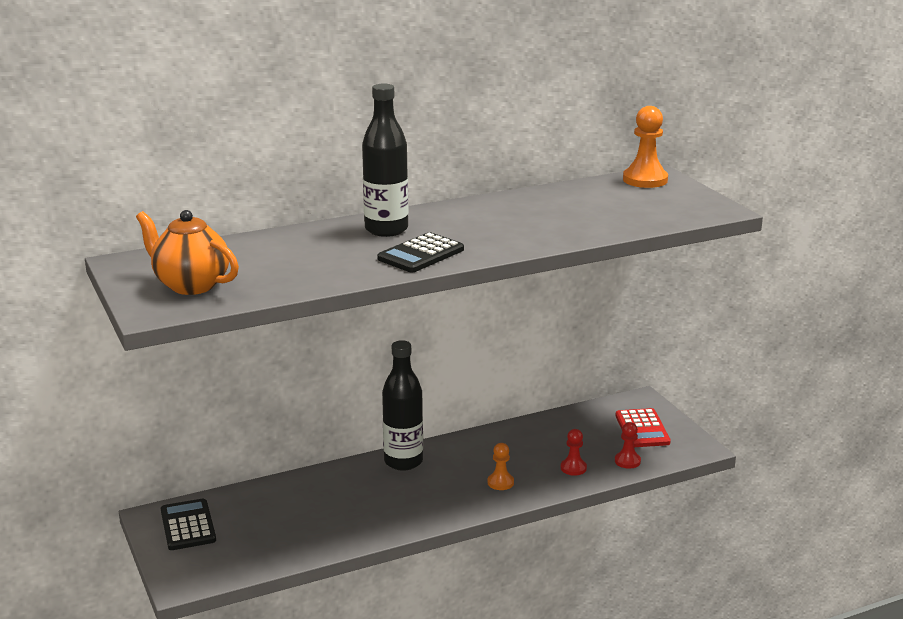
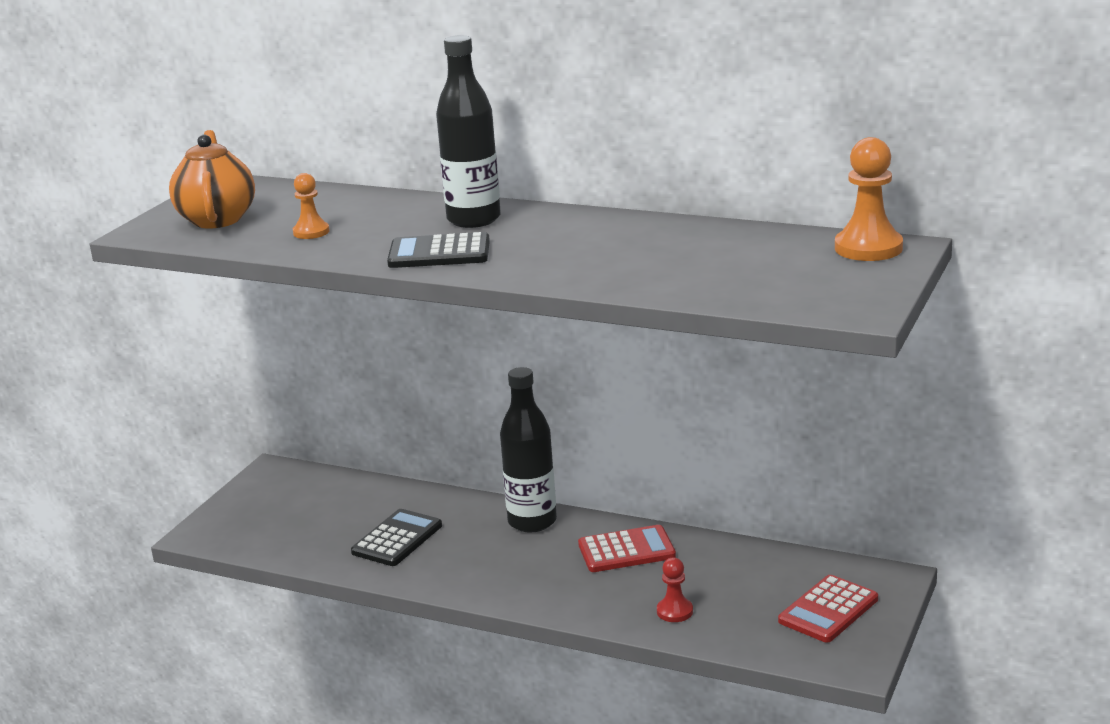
camera: 50 degrees right, 0 degrees up
black calculator [161,498,216,550] -> black calculator moved to [351,509,442,566]
orange pawn [487,443,514,490] -> orange pawn moved to [293,173,330,239]
red pawn [615,422,641,469] -> none
none -> red calculator [578,525,676,572]

